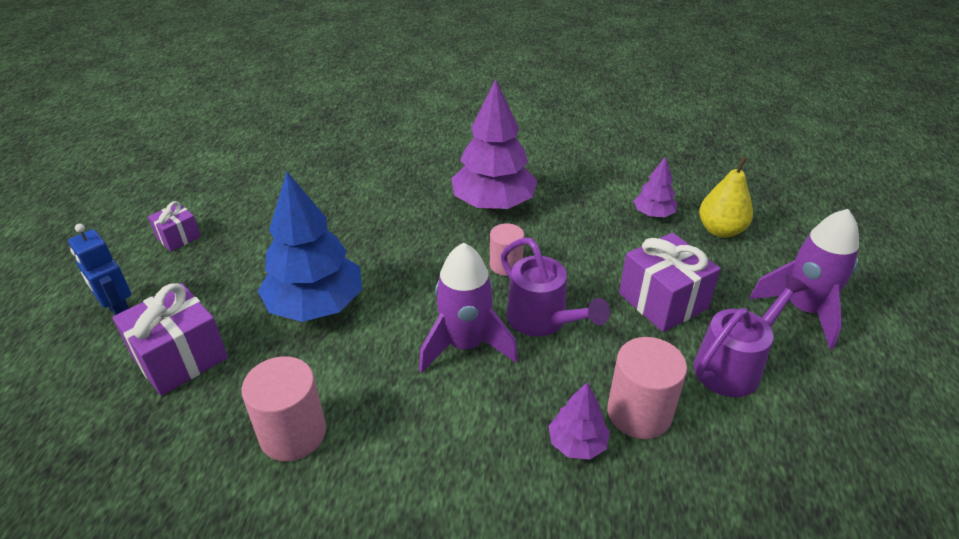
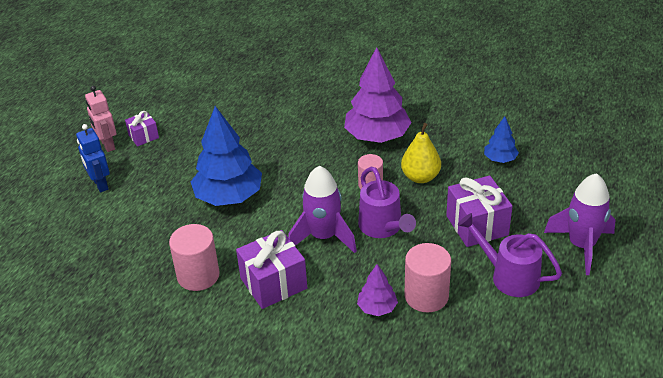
camera: 15 degrees right, 0 degrees up
purple gift [112,283,228,396] -> purple gift moved to [236,230,307,309]
purple tree [634,156,677,217] -> blue tree [484,116,519,163]
purple watering can [694,274,809,397] -> purple watering can turned 120 degrees counterclockwise [458,213,562,297]
yellow pear [699,157,753,238] -> yellow pear moved to [401,123,441,183]
none -> pink robot [85,86,117,152]

